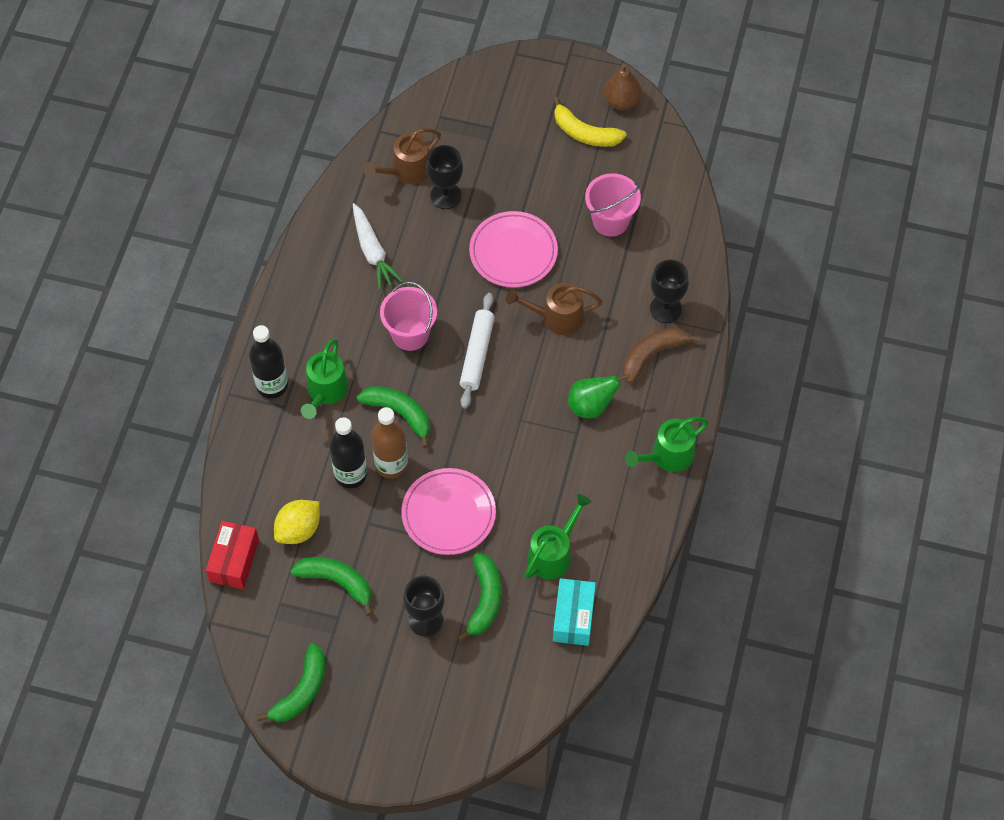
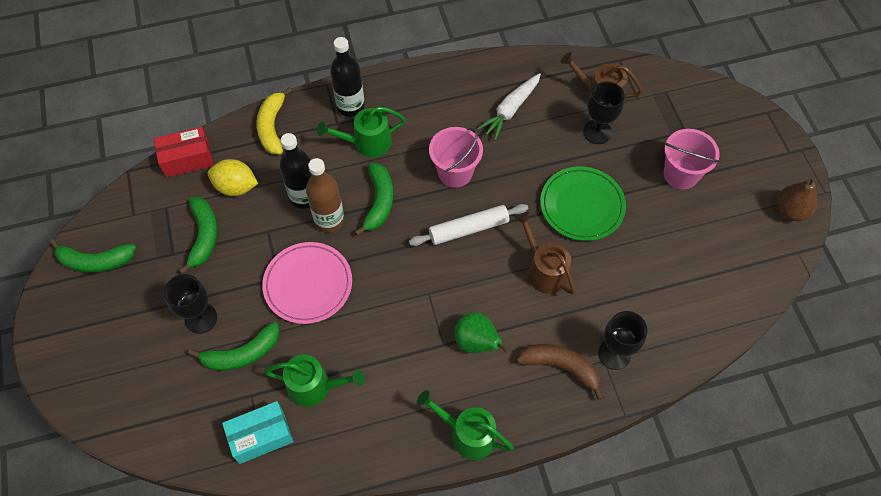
camera: 60 degrees right, 0 degrees up
pink plate [469,211,558,288] -> green plate [540,166,626,241]
yellow banana [553,97,626,147] -> yellow banana moved to [256,87,292,154]
pink bucket [585,173,641,237] -> pink bucket moved to [664,129,720,189]

